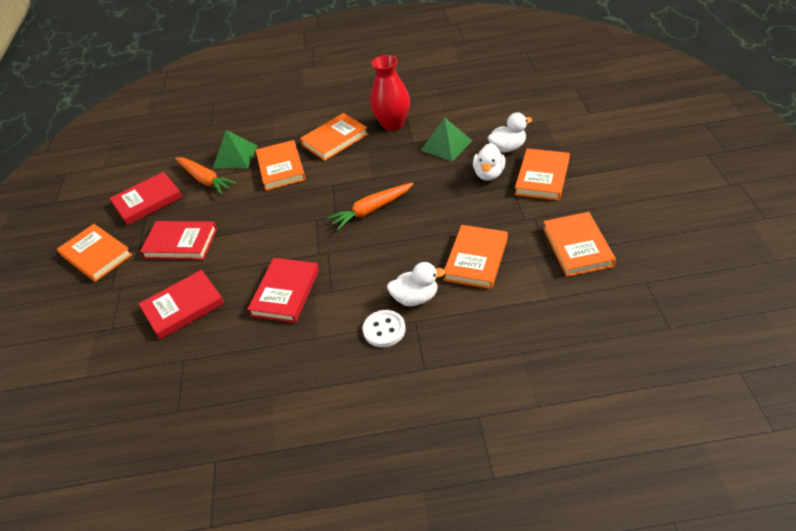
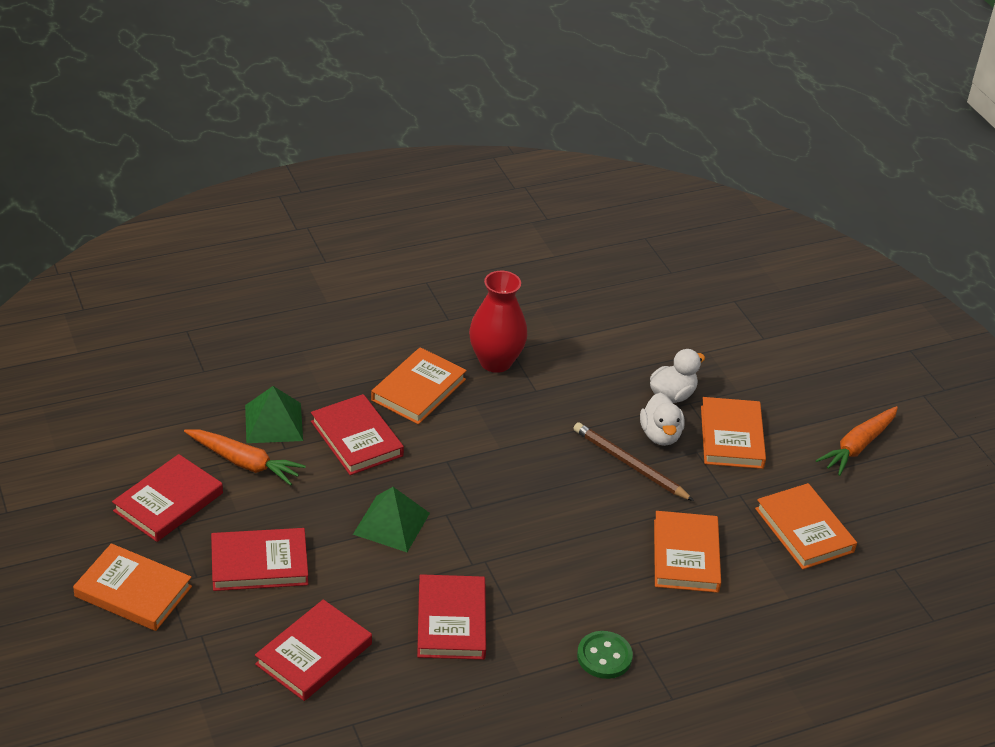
camera: 25 degrees left, 5 degrees down
orange book [256,140,306,191] -> red book [311,394,404,475]
orange carrot [327,183,414,230] -> orange carrot moved to [816,406,898,476]
white button [363,310,406,347] -> green button [577,631,633,679]
white duck [387,262,445,306] -> none
green pyramid [421,117,472,161] -> green pyramid moved to [353,487,430,552]
none -> brown pencil [573,422,694,501]

